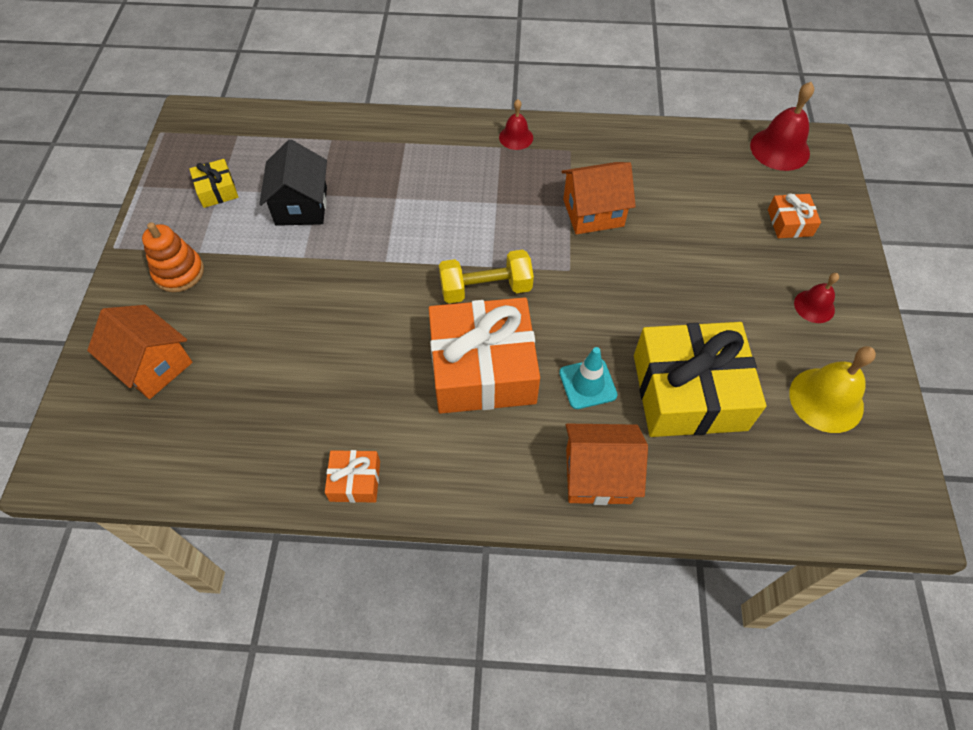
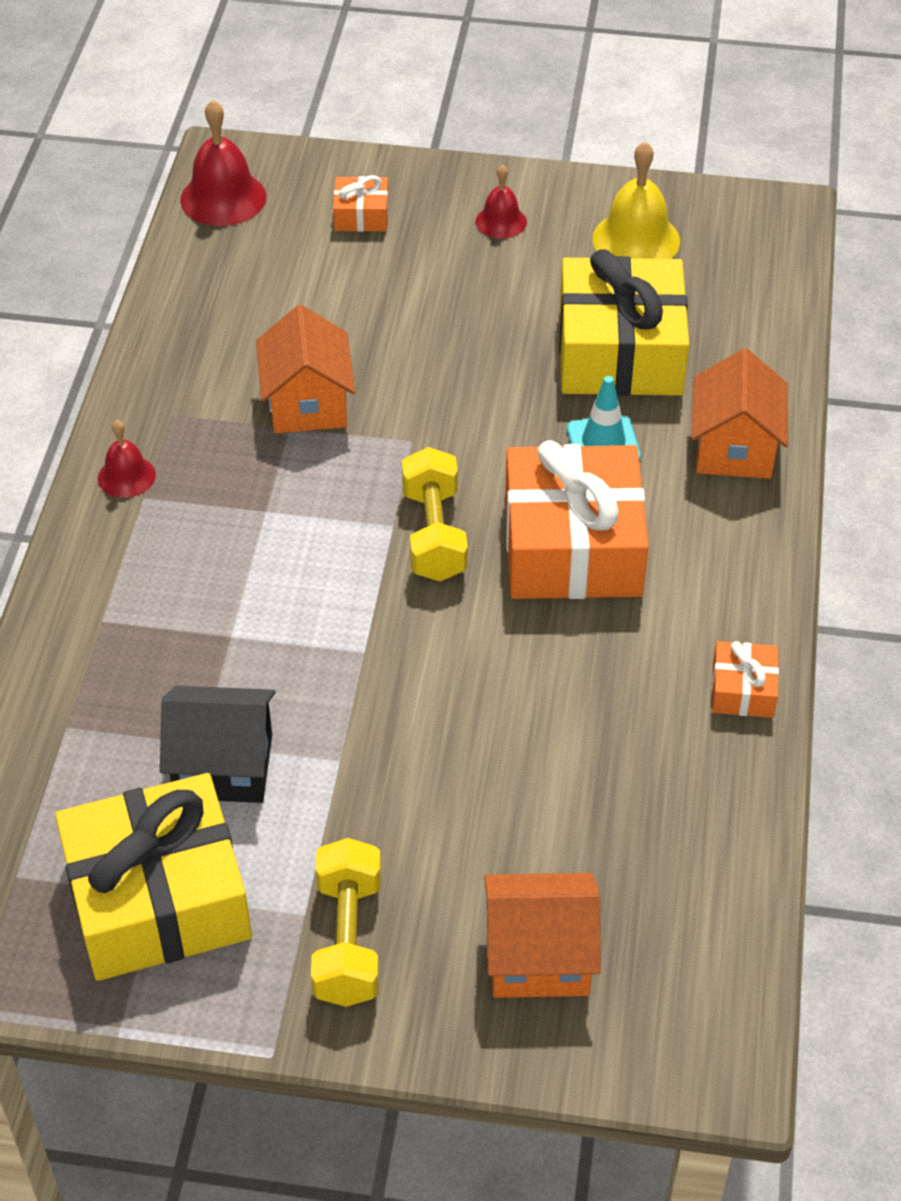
camera: 85 degrees left, 10 degrees down
orange house [87,305,193,399] -> orange house turned 45 degrees clockwise [484,873,601,998]
orange stacking toy [142,222,204,292] -> yellow dumbbell [311,838,381,1007]
yellow gift [189,159,238,208] -> yellow gift [55,773,252,981], size x2.25

